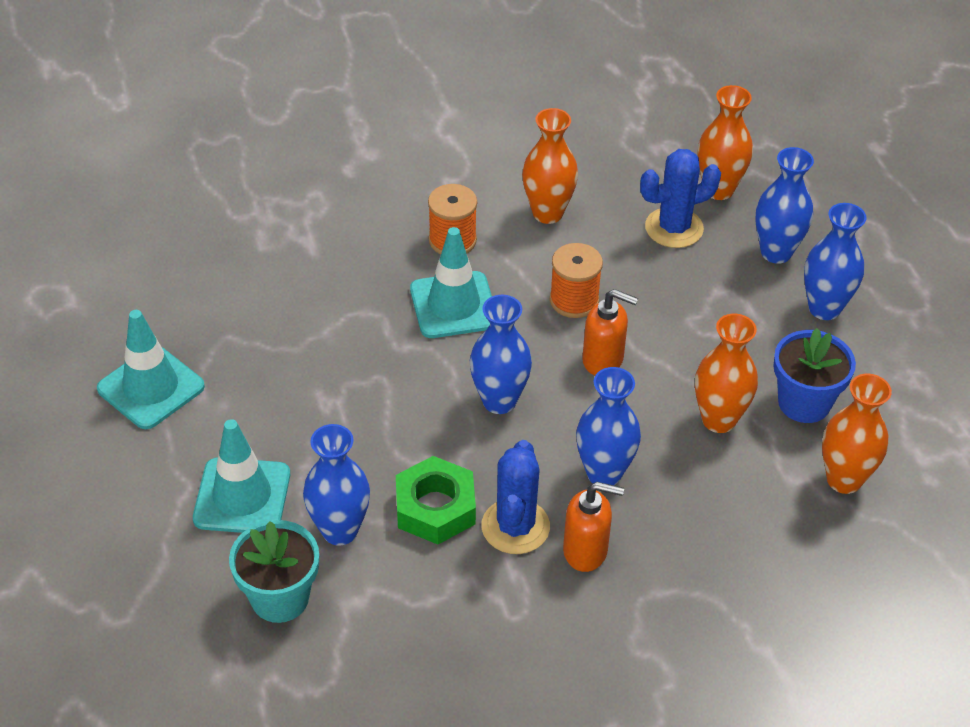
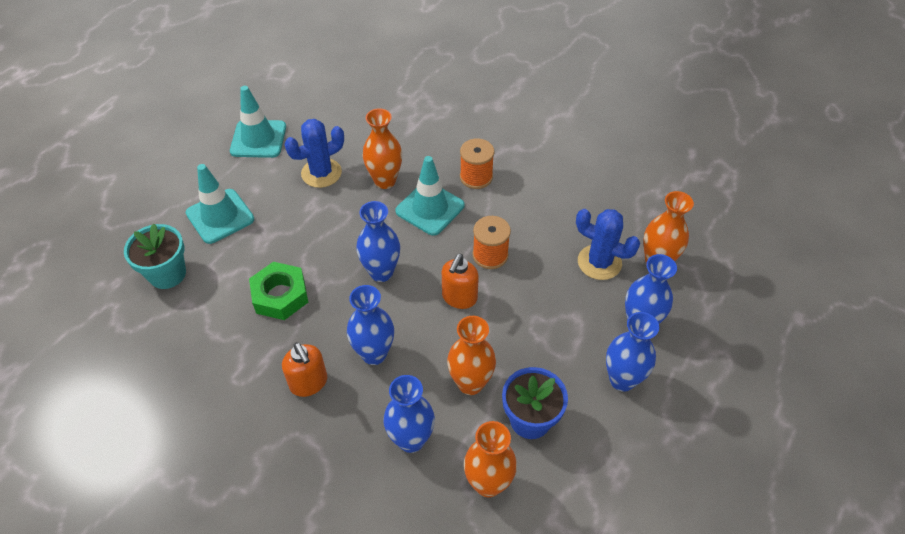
camera: 50 degrees right, 5 degrees up
blue vase [303,424,370,546] -> blue vase moved to [383,375,435,453]
blue cactus [481,440,550,554] -> blue cactus moved to [284,119,344,188]
orange vase [522,108,578,224] -> orange vase moved to [363,108,402,189]
orange soap dispenser [582,289,638,375] -> orange soap dispenser turned 45 degrees clockwise [442,254,479,309]

